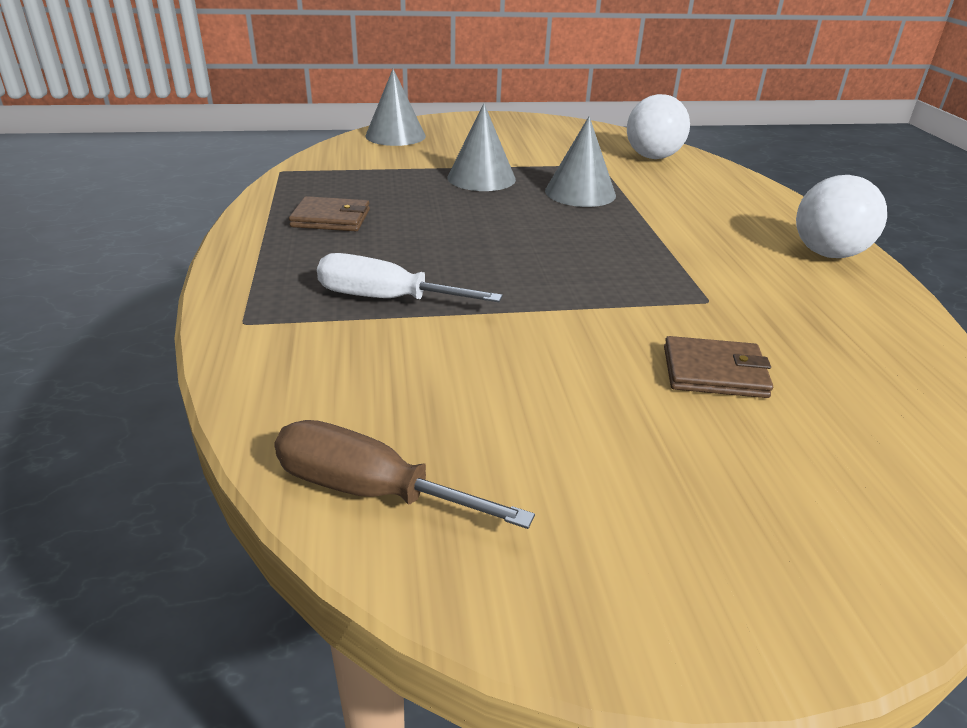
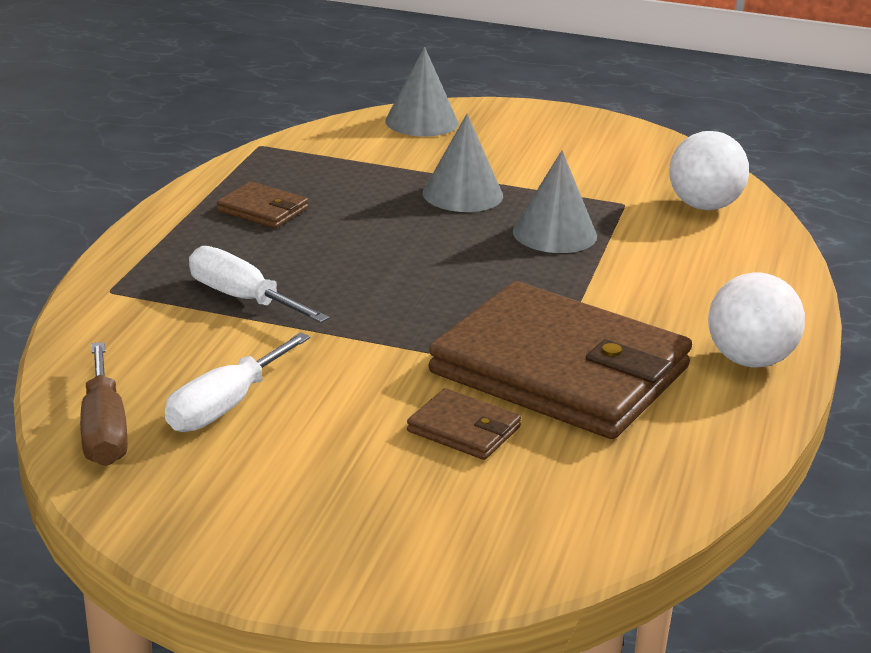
camera: 25 degrees right, 5 degrees down
brown screwdriver [274,420,535,529] -> brown screwdriver turned 150 degrees counterclockwise [80,342,128,466]
none -> white screwdriver [165,332,310,432]
none -> brown wallet [428,281,692,439]

